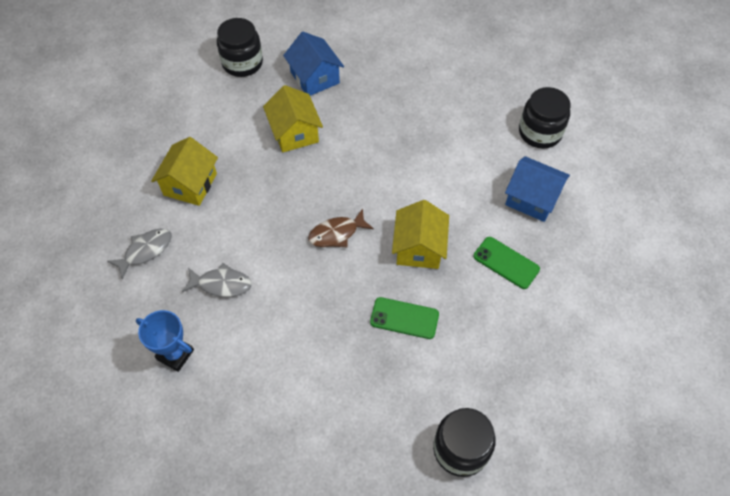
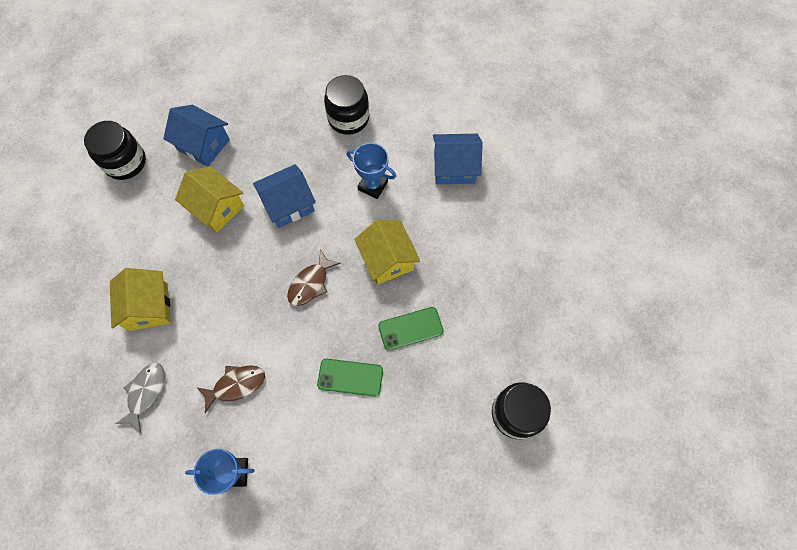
camera: 30 degrees left, 10 degrees up
grey fish [182,263,252,297] -> brown fish [196,365,265,413]
green phone [473,237,540,289] -> green phone moved to [317,359,383,397]
black jar [519,87,571,149] -> black jar moved to [324,75,369,135]
none -> blue house [253,164,316,228]
none -> blue trophy [347,143,396,199]

